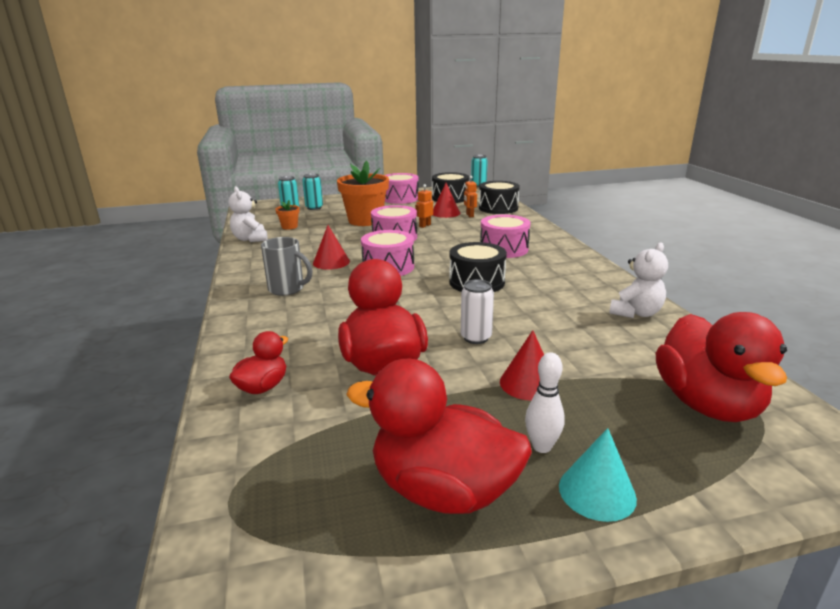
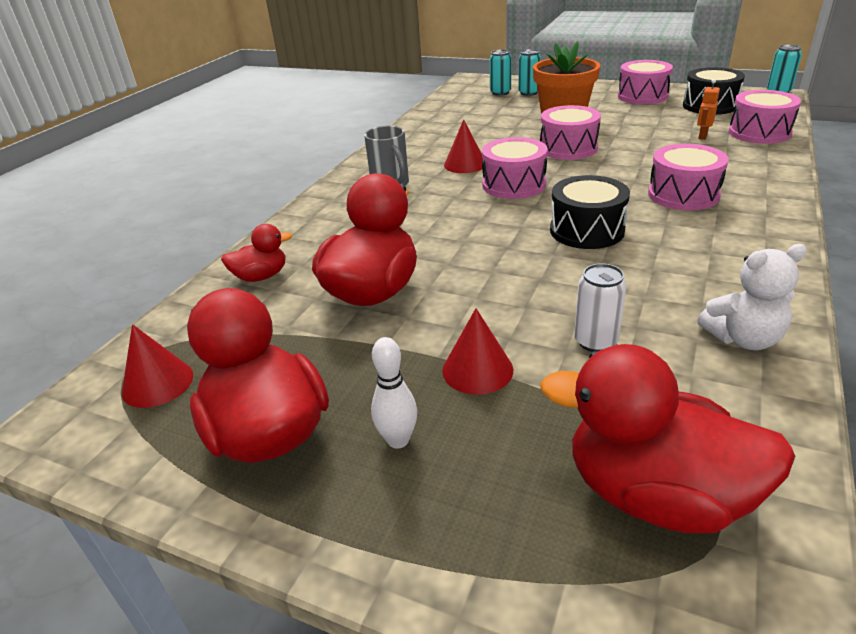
camera: 40 degrees right, 10 degrees up
white teddy bear [229,186,267,242] -> none
orange flower pot [275,200,300,229] -> none
orange robot [415,184,433,228] -> none
red cone [433,183,460,218] -> red cone moved to [122,324,193,408]
white can [461,279,494,344] -> white can moved to [574,263,626,352]
black drum [479,181,520,214] -> pink drum [729,90,801,144]
turquoise cone [559,428,637,522] -> none
red duck [656,312,787,422] -> red duck turned 75 degrees clockwise [540,344,795,533]

